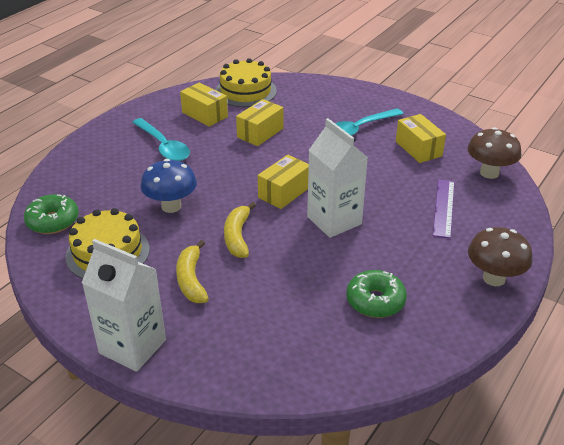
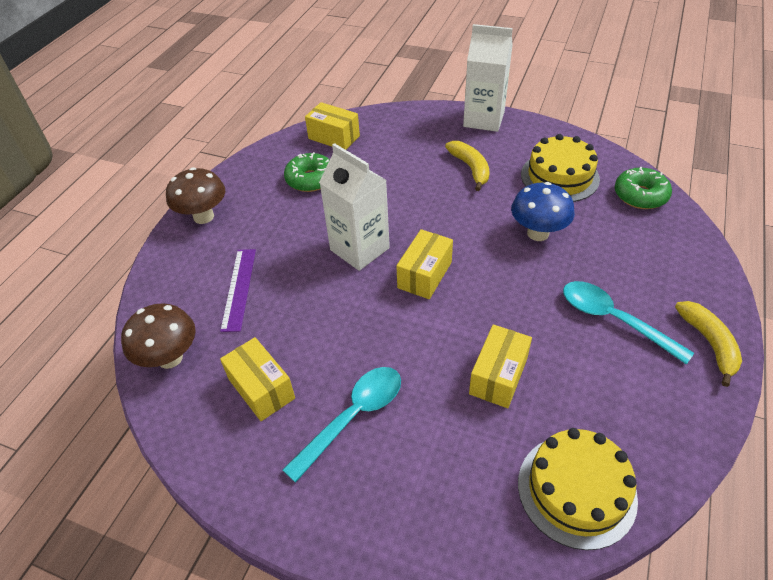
camera: 170 degrees right, 10 degrees up
yellow box [180,82,228,127] -> yellow box moved to [305,102,360,150]
yellow banana [224,202,256,258] -> yellow banana moved to [675,301,742,387]

